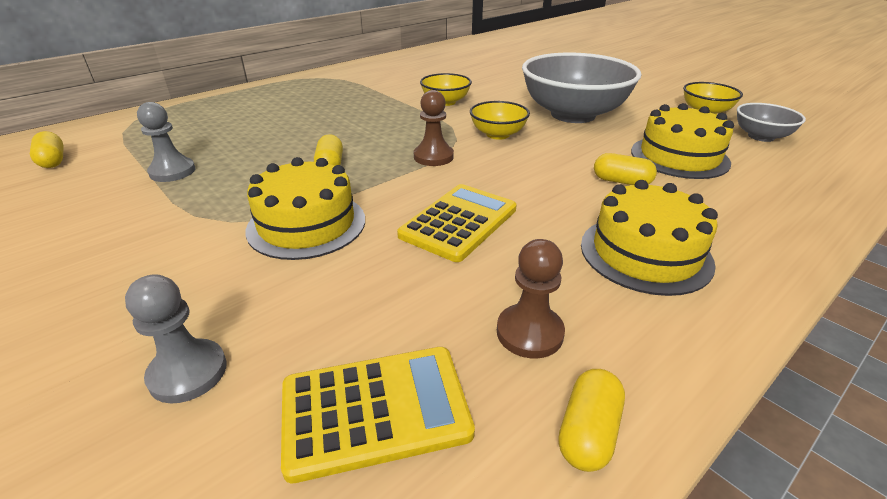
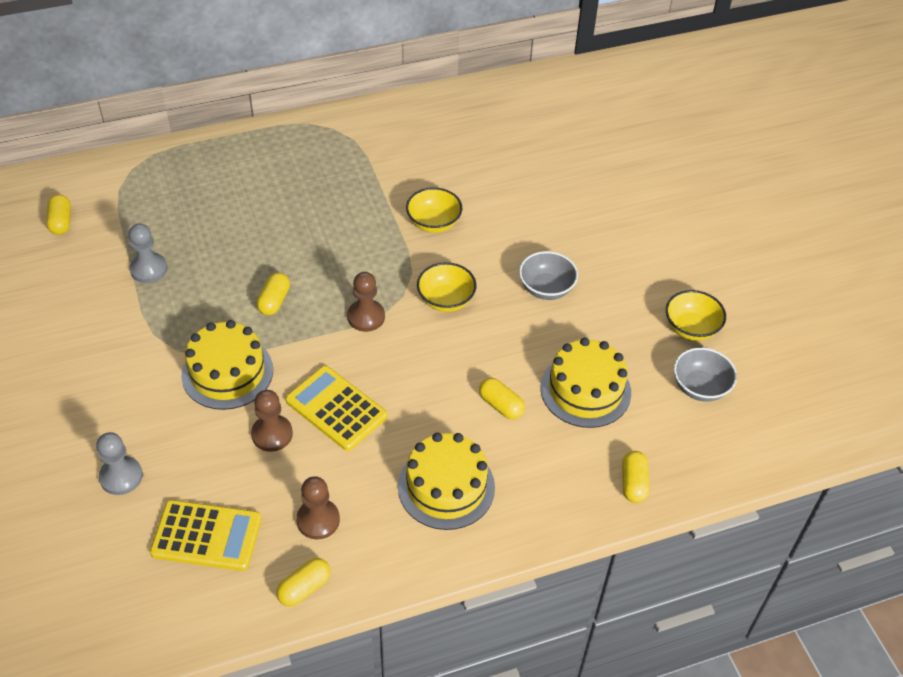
camera: 20 degrees right, 15 degrees up
yellow calculator [397,184,517,262] -> yellow calculator turned 105 degrees counterclockwise [285,366,387,451]
grey bowl [522,53,642,123] -> grey bowl [519,251,578,300], size x0.49
none -> brown pawn [251,390,293,452]
none -> yellow capsule [622,451,649,503]

